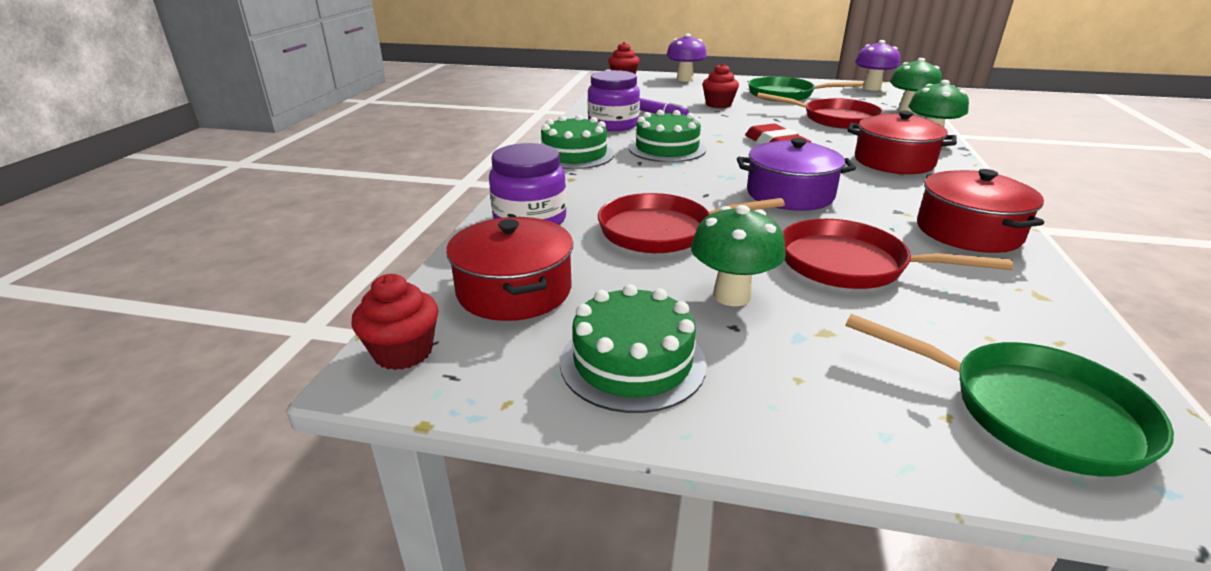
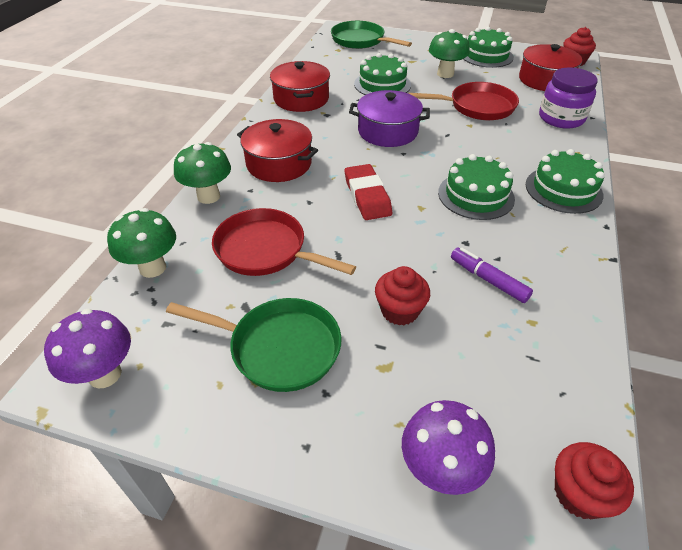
camera: 175 degrees left, 15 degrees up
purple jar [588,70,640,131] -> none
red pan [782,219,1013,289] -> green cake [354,53,411,95]

